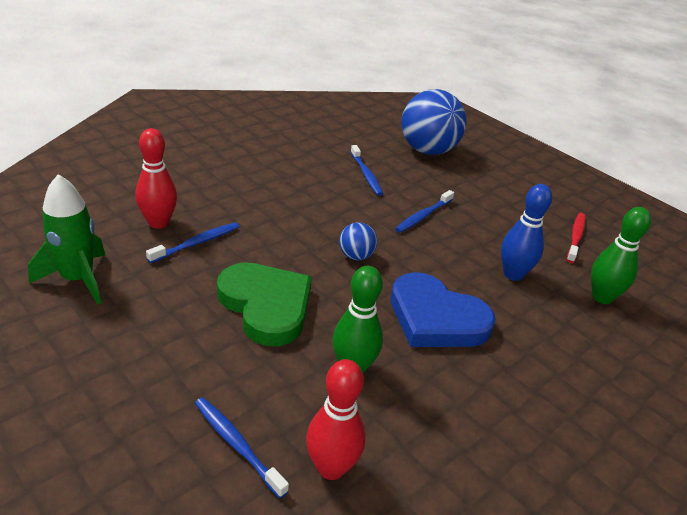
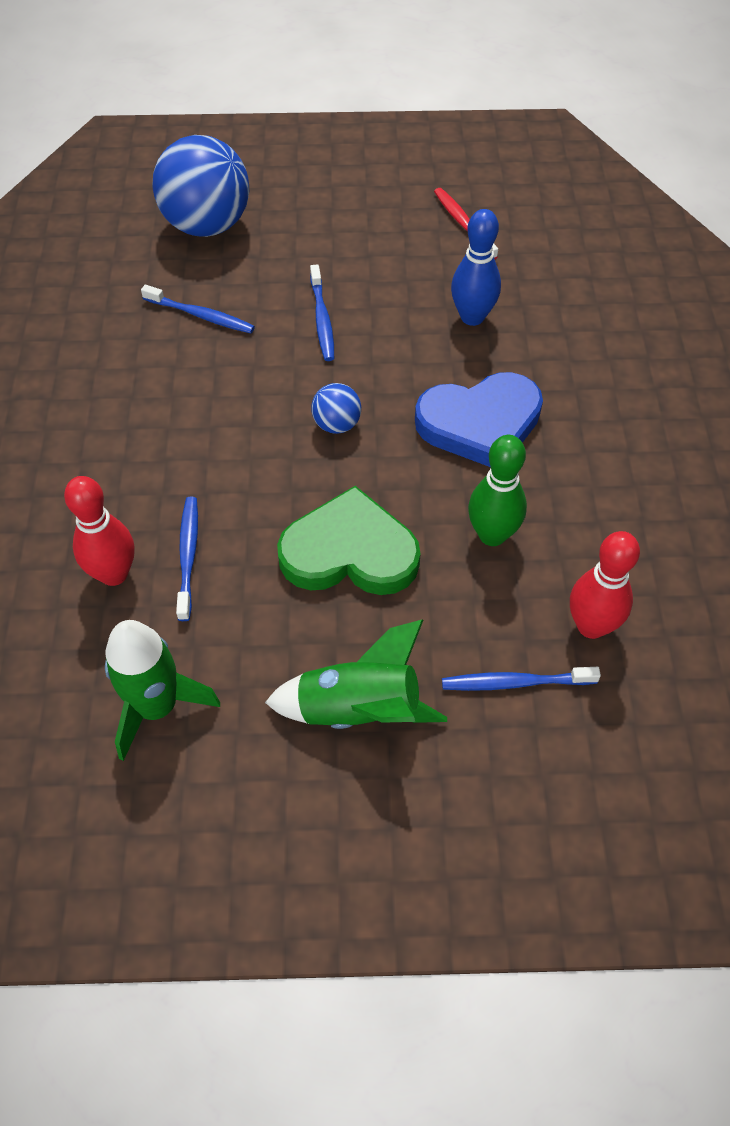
camera: 45 degrees left, 20 degrees up
green bowling pin [591,207,651,304] -> none
none -> green rocket [265,620,447,729]

